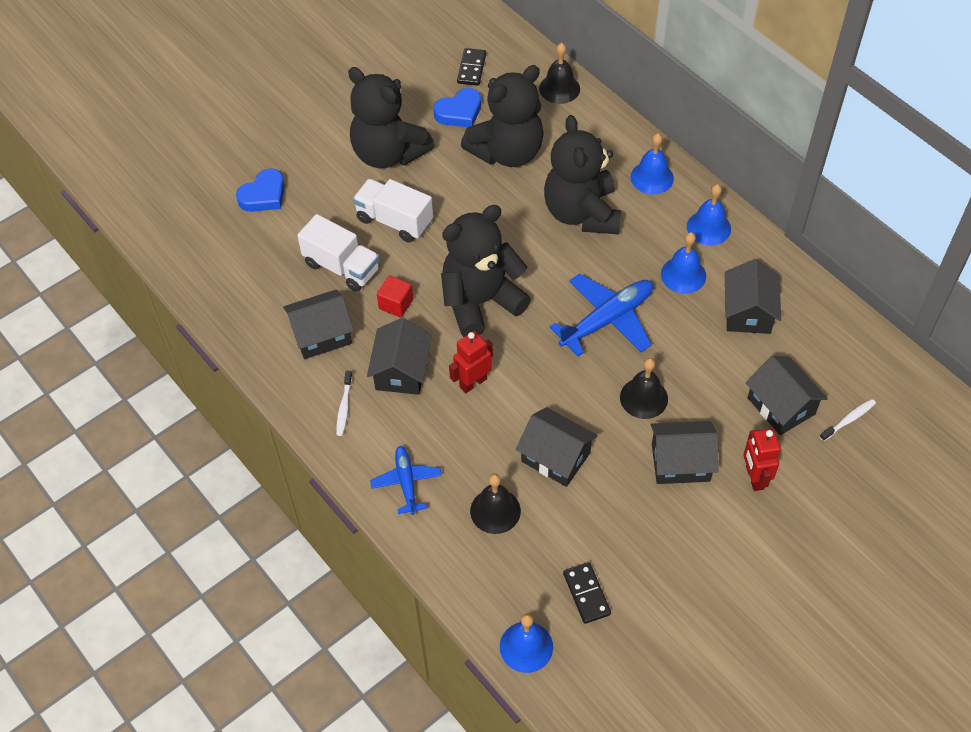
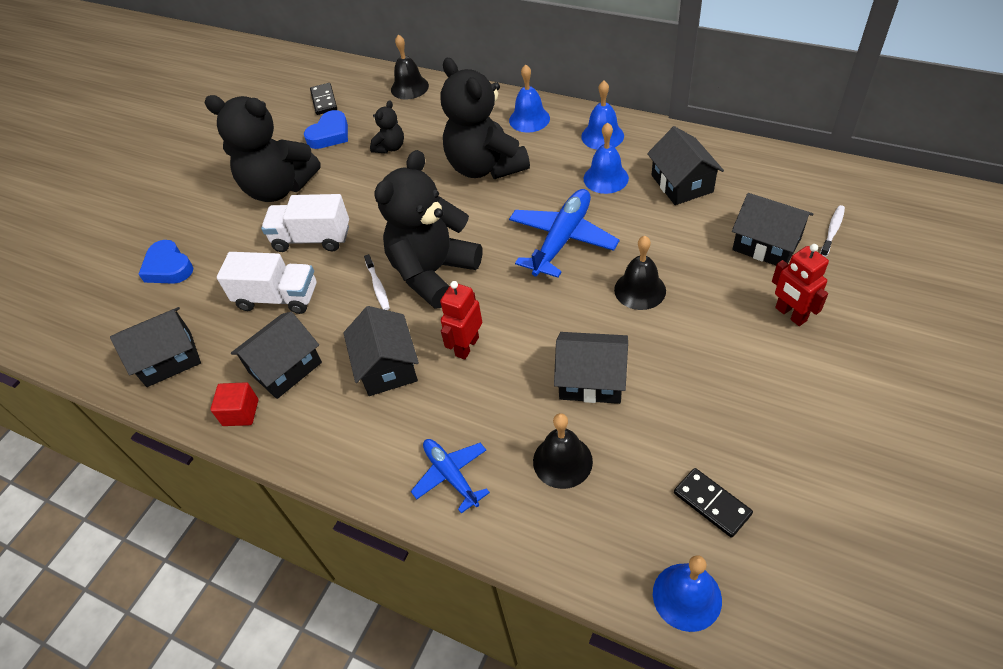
camera: 20 degrees left, 5 degrees down
blue heart [236,168,285,212] -> blue heart turned 120 degrees clockwise [138,240,193,284]
white toothbrush [336,371,352,436] -> white toothbrush moved to [364,254,390,310]
red cube [377,275,413,318] -> red cube moved to [210,382,258,426]
black teddy bear [461,65,544,167] -> black teddy bear [370,100,404,153], size x0.45
black house [650,421,719,484] -> black house moved to [110,307,201,387]

